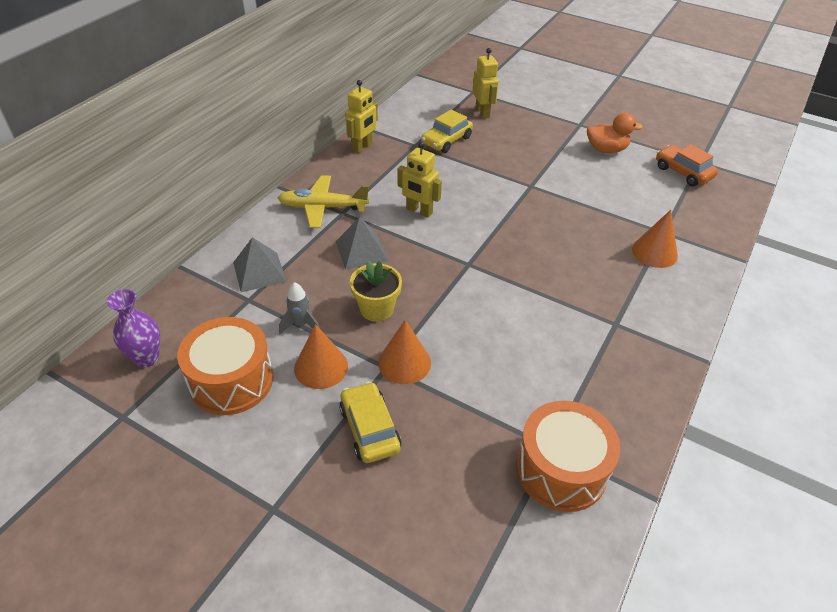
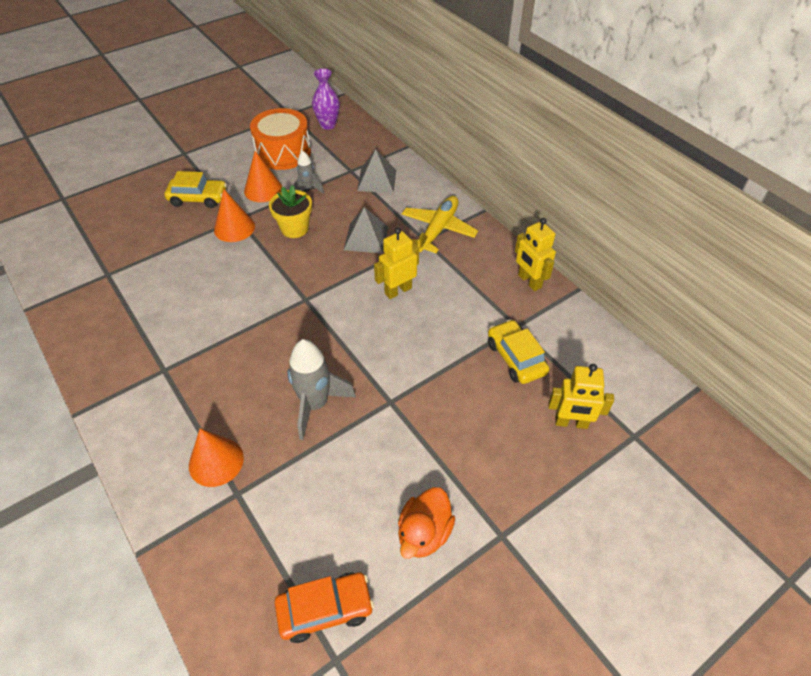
camera: 115 degrees right, 5 degrees up
orange drum [516,401,620,512] -> none
none -> grey rocket [287,339,356,440]

